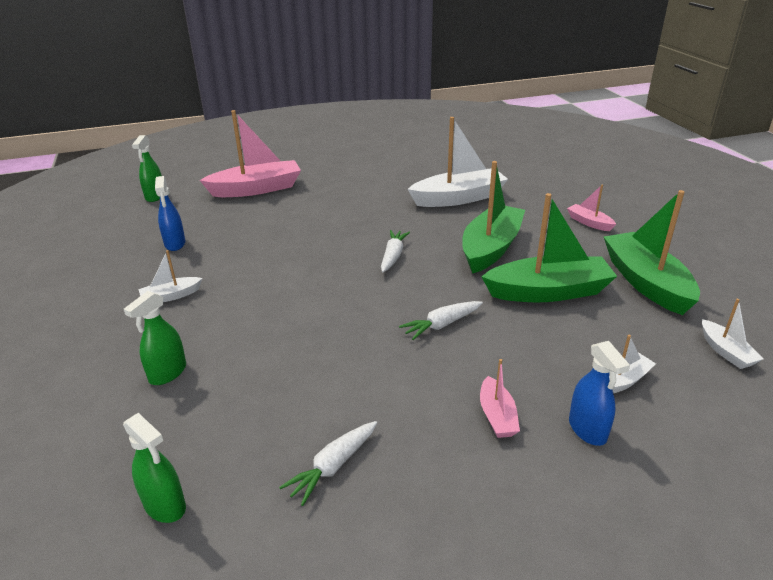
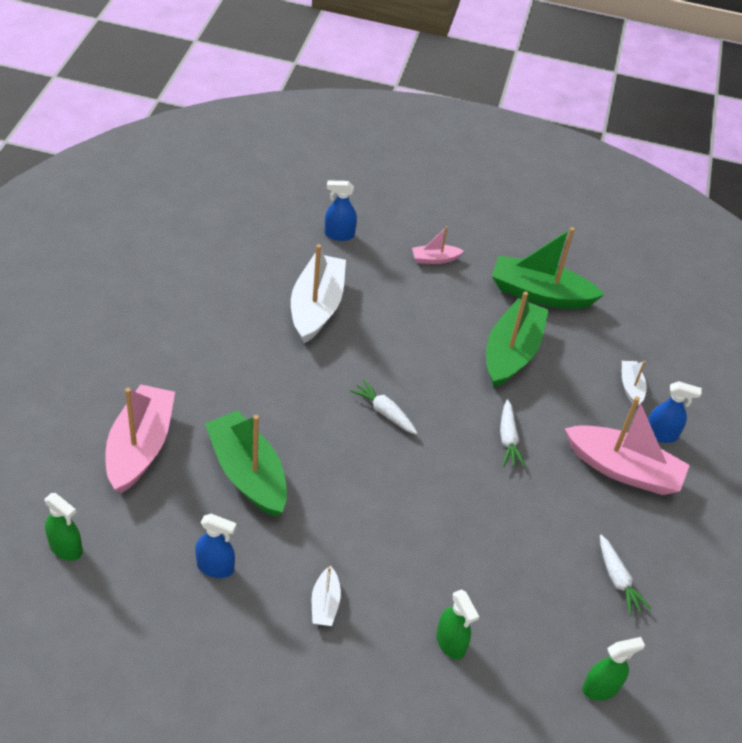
camera: 65 degrees left, 15 degrees up
green boat [462,161,525,274] -> green boat moved to [205,410,287,517]
pink boat [480,359,520,438] -> pink boat [565,397,690,495], size x2.10
white boat [702,299,764,369] -> none
none -> blue spray bottle [325,181,357,241]

